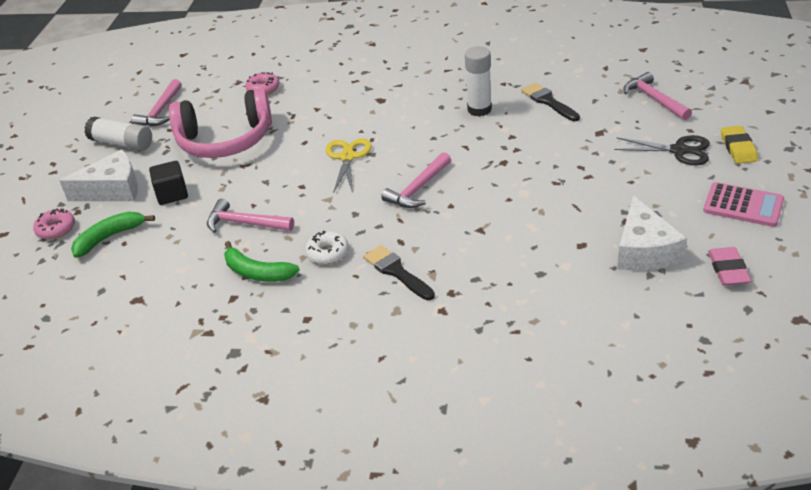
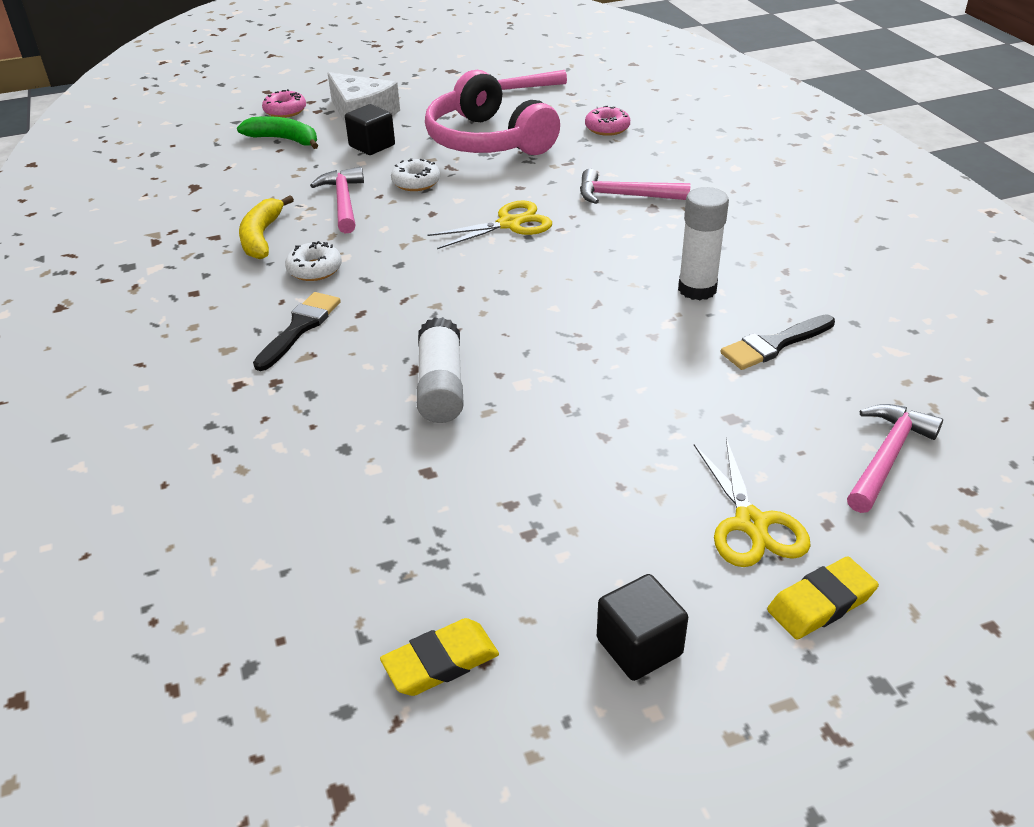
camera: 60 degrees right, 0 degrees up
white glue stick [84,117,152,151] -> white glue stick moved to [417,317,464,423]
green banana [224,241,299,282] -> yellow banana [239,195,294,259]
pink hammer [381,152,451,208] -> pink hammer moved to [580,169,691,204]
black brush [521,82,580,121] -> black brush turned 150 degrees counterclockwise [720,314,835,370]
black scissors [614,135,710,165] -> yellow scissors [694,438,811,567]
white cheese [617,196,687,270] -> none
pink calculator [703,182,784,227] -> black cube [597,574,688,681]
pink eraser [708,247,751,285] -> yellow eraser [380,618,499,696]
none -> white donut [391,158,440,191]

